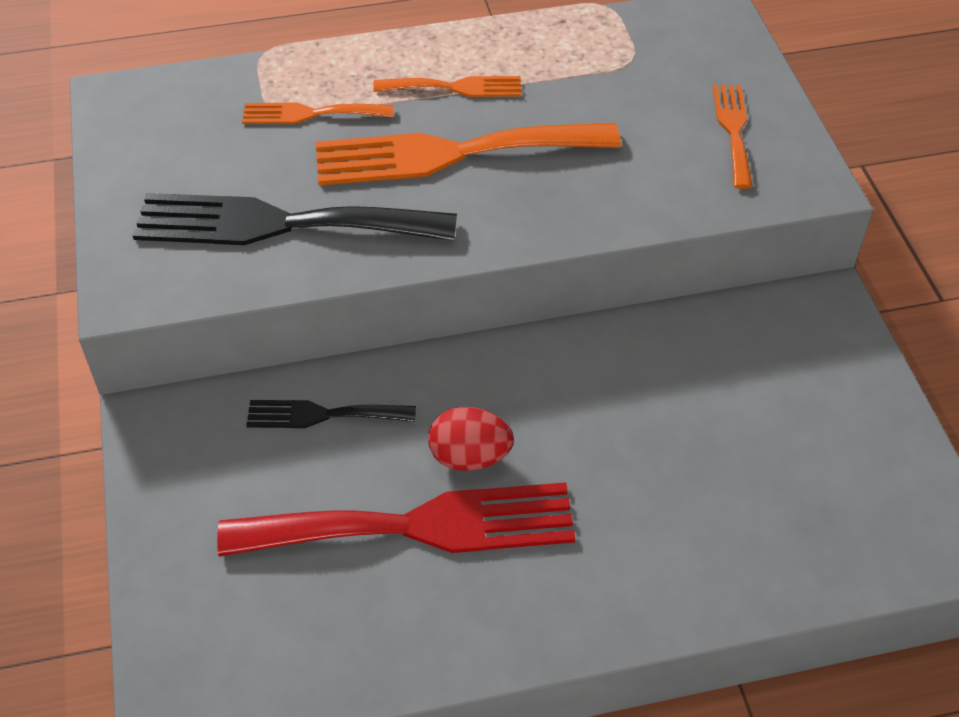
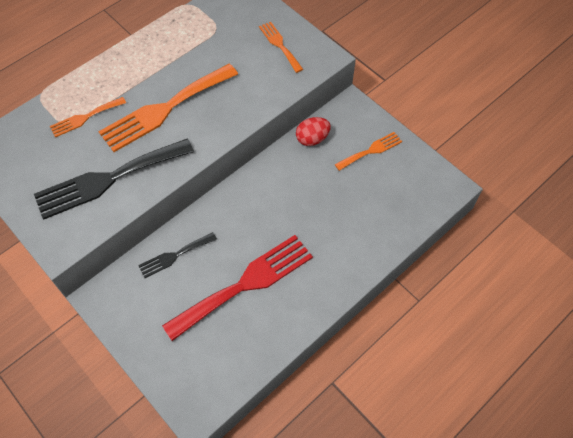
camera: 30 degrees left, 10 degrees up
orange fork [373,76,521,97] -> orange fork moved to [335,132,402,171]
red egg [428,407,514,471] -> red egg moved to [296,117,331,146]

